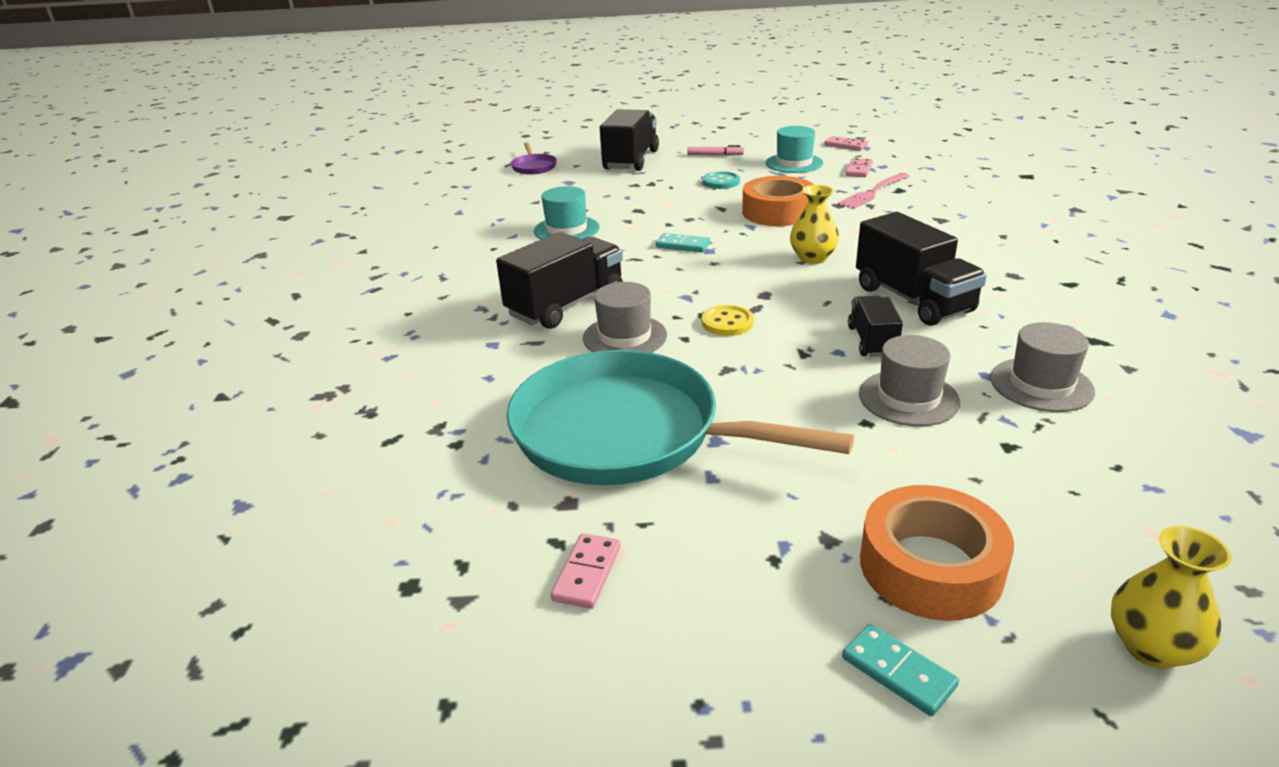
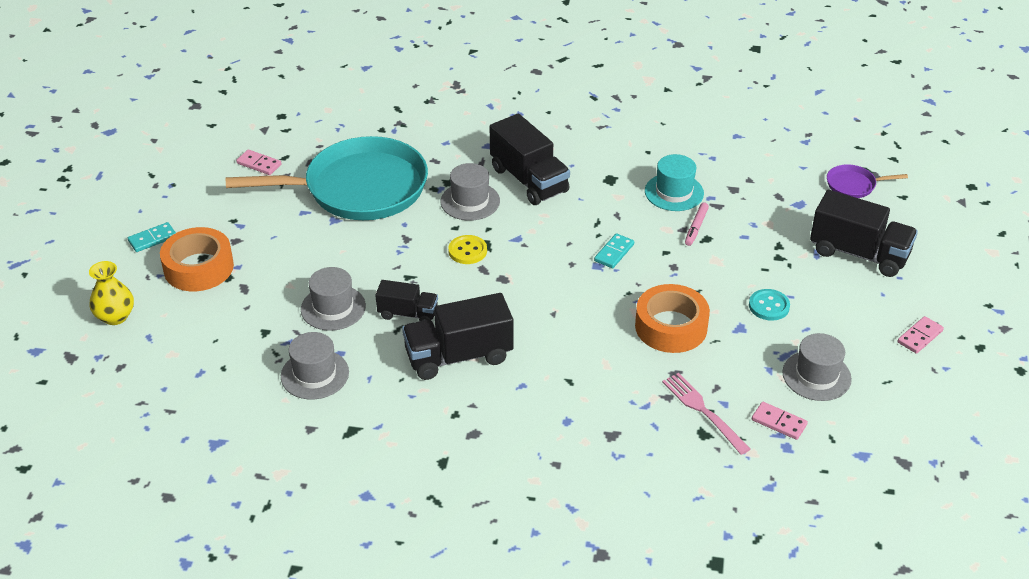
camera: 100 degrees right, 10 degrees up
turquoise pan [506,350,854,485] -> turquoise pan turned 45 degrees clockwise [226,136,428,220]
pink marker [687,145,744,156] -> pink marker moved to [685,202,709,246]
turquoise hat [766,126,823,173] -> grey hat [782,333,852,401]
yellow vase [790,185,839,264] -> none
pink domino [824,136,868,151] -> pink domino moved to [897,316,944,354]

